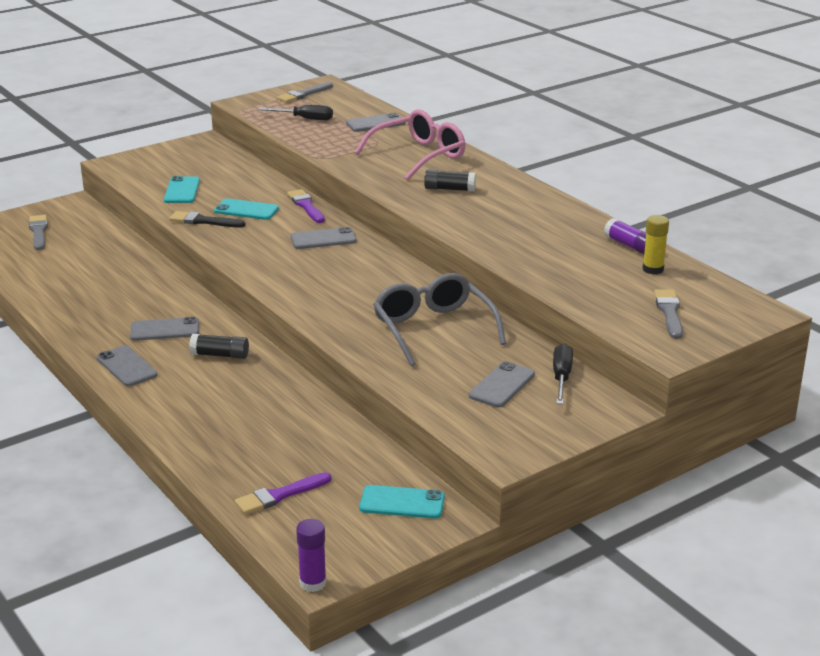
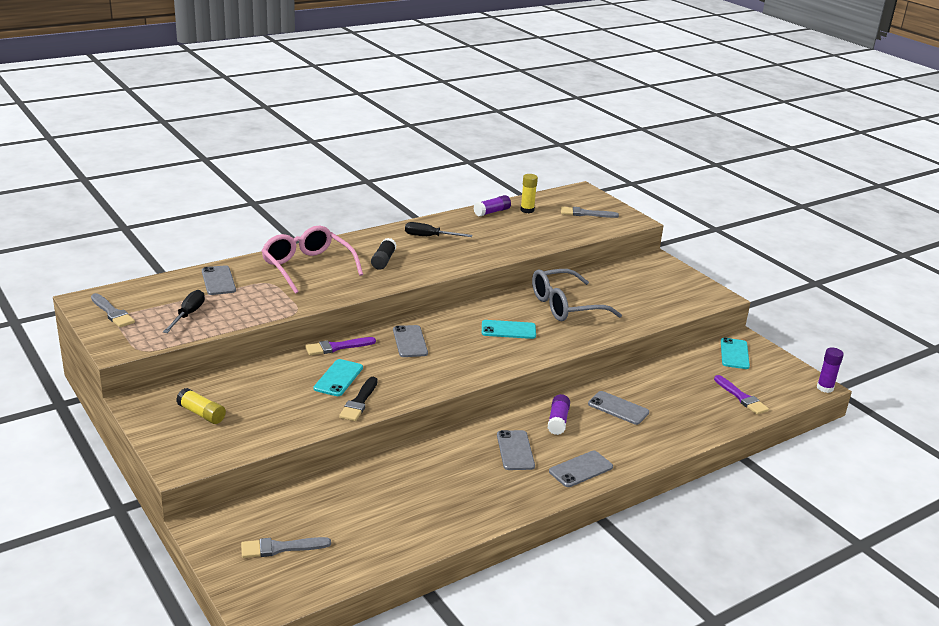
camera: 90 degrees left, 0 degrees up
turquoise phone [164,176,200,203] -> turquoise phone moved to [482,320,536,339]
black glue stick [189,334,249,359] -> purple glue stick [548,394,570,435]
grey phone [469,361,535,408] -> grey phone moved to [588,391,649,425]
black screwdriver [553,344,573,404] -> black screwdriver moved to [405,222,472,237]
none -> yellow glue stick [176,388,226,424]

